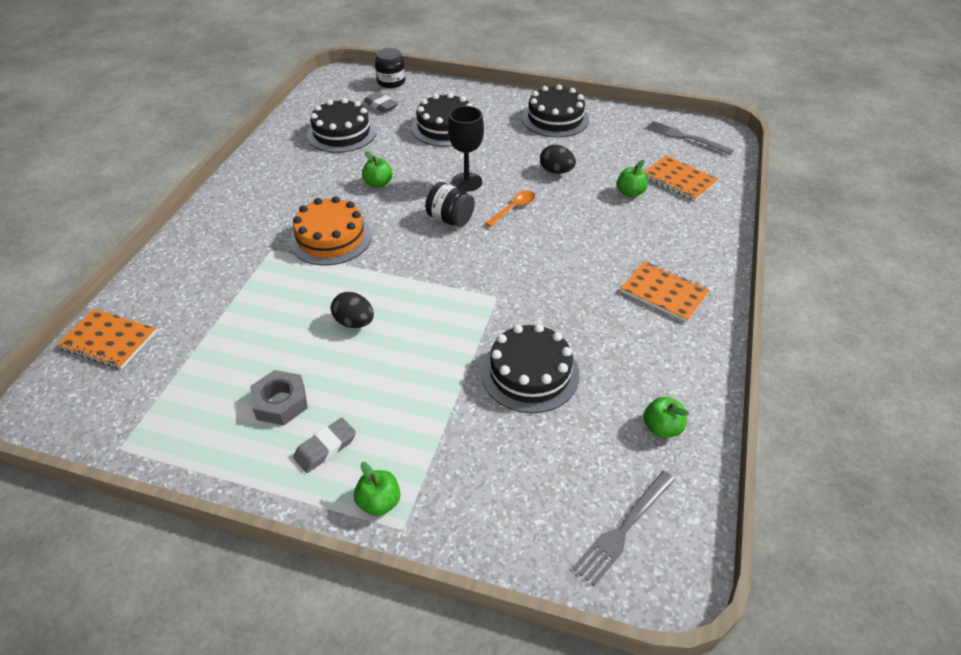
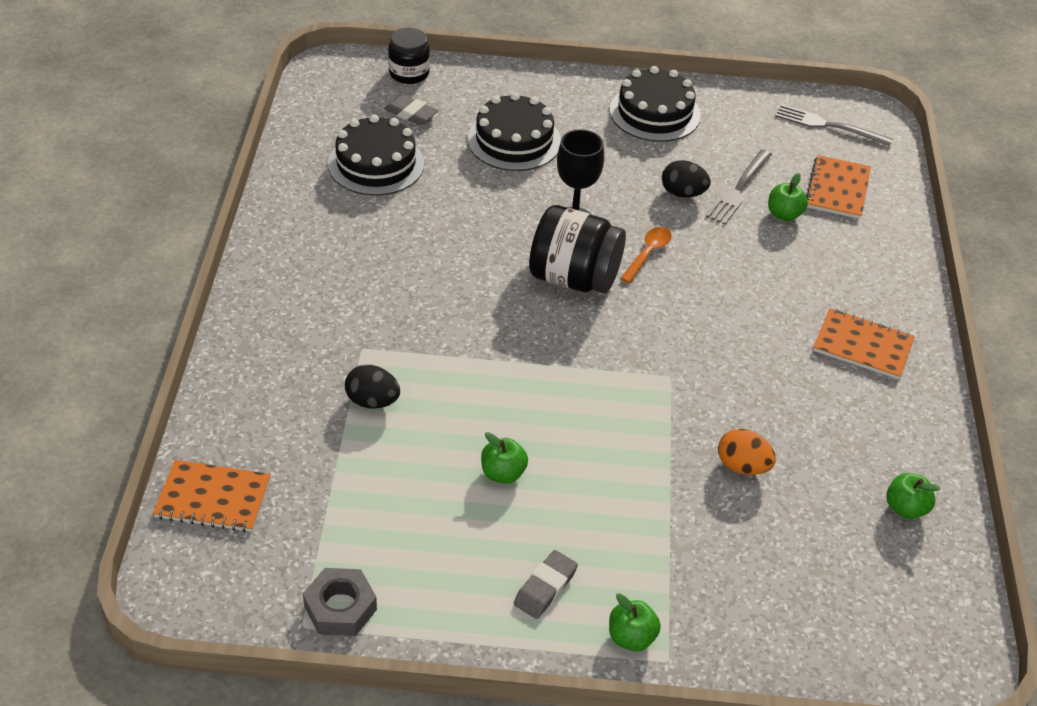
camera: 15 degrees left, 0 degrees up
grey nut [250,370,308,425] -> grey nut moved to [303,568,377,636]
orange cake [289,196,372,266] -> none
black egg [331,292,374,328] -> black egg moved to [345,365,400,409]
green apple [362,151,393,188] -> green apple moved to [481,432,528,484]
black jar [425,182,475,226] -> black jar [529,205,626,293], size x1.59
black cake [481,324,579,413] -> orange egg [718,429,776,475]
grey fork [572,471,675,586] -> grey fork moved to [706,149,772,225]
orange notebook [644,155,719,201] -> orange notebook turned 75 degrees clockwise [806,155,871,219]

